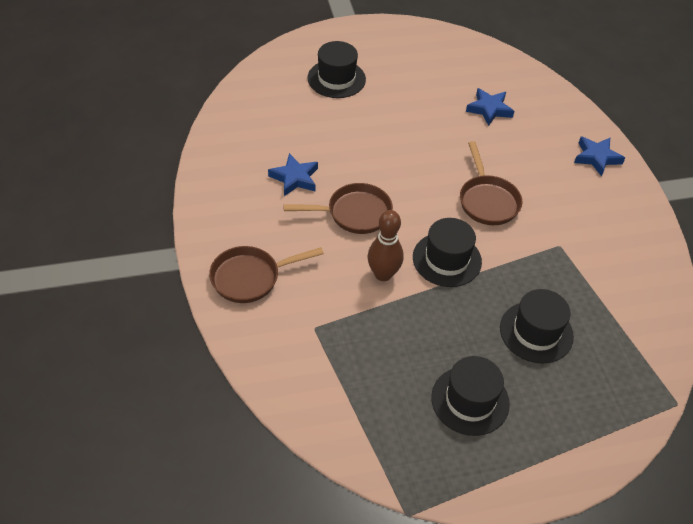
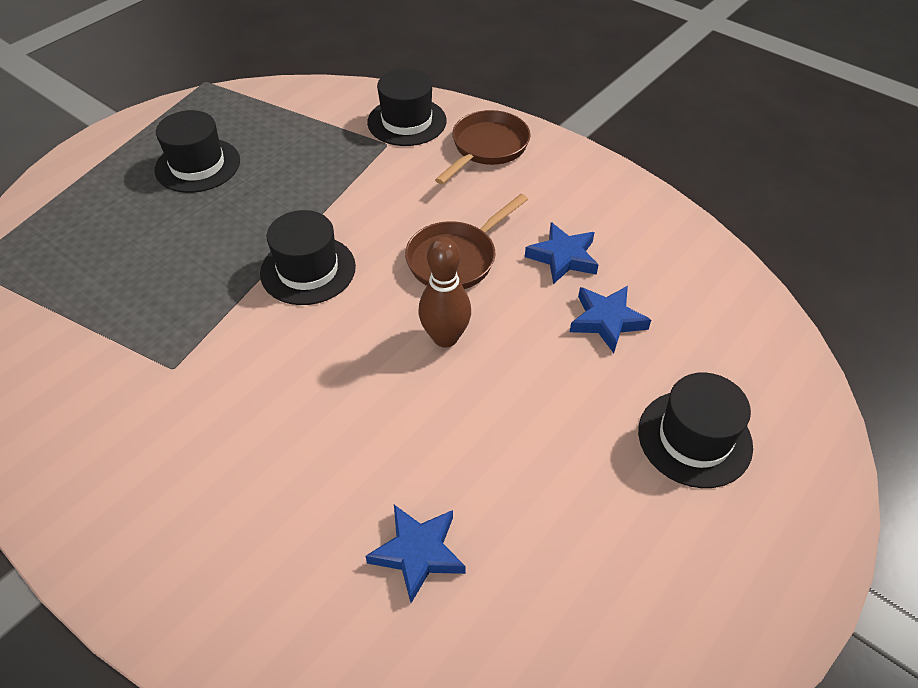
camera: 145 degrees right, 0 degrees up
brown bowling pin [367,210,404,281] -> brown bowling pin moved to [419,237,471,347]
brown pan [460,141,522,225] -> none
black hat [500,289,574,363] -> black hat moved to [367,69,447,146]
blue star [574,136,625,176] -> blue star moved to [570,286,651,353]

